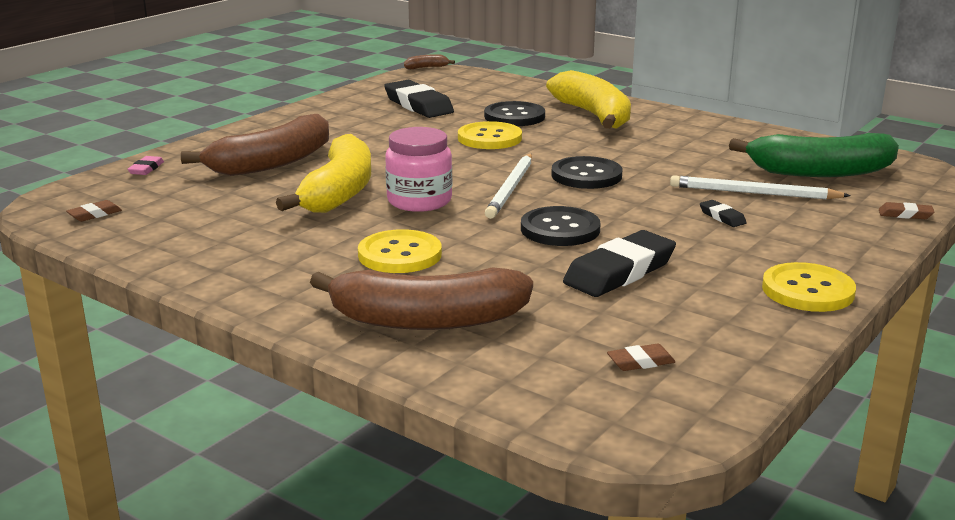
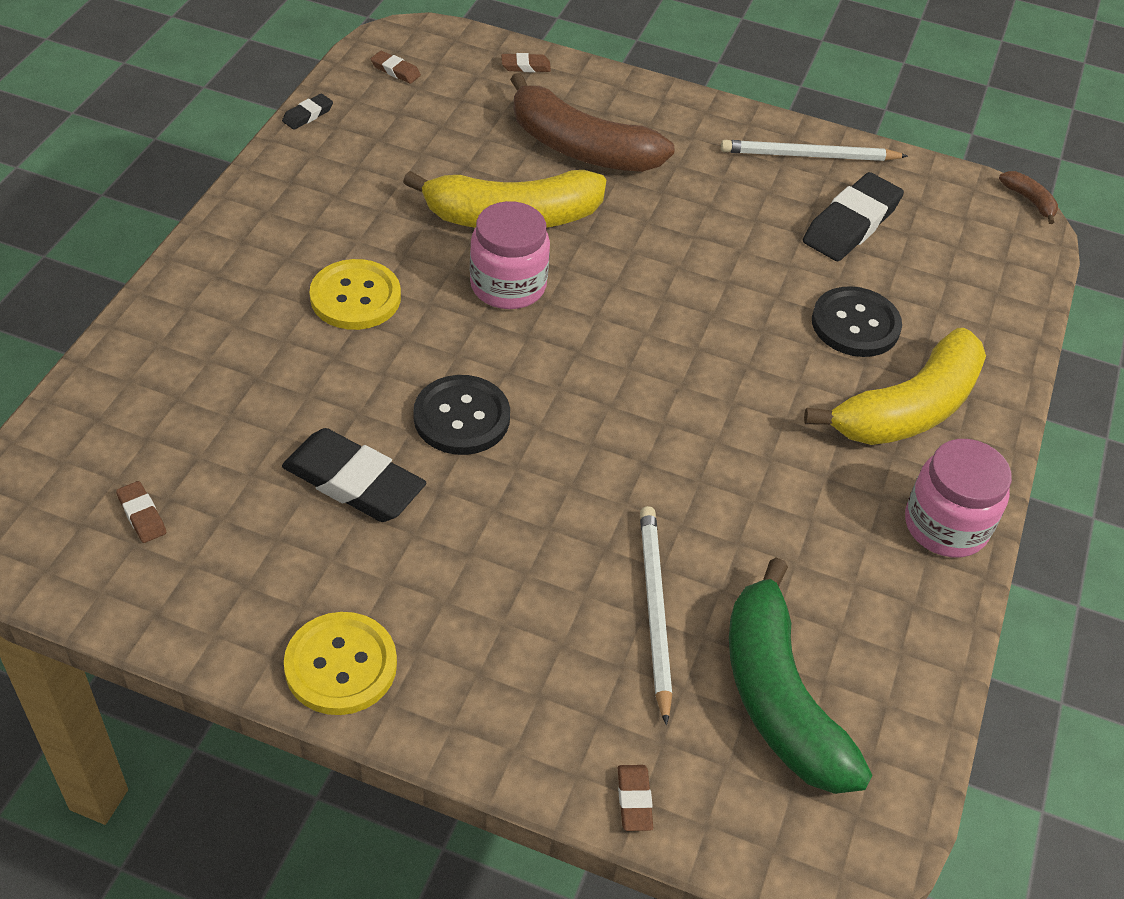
camera: 70 degrees right, 25 degrees up
pink eraser [127,156,164,175] -> brown eraser [501,53,551,72]
brown banana [310,267,533,330] -> none
yellow button [458,121,522,149] -> none
white pencil [485,154,532,219] -> white pencil moved to [721,140,908,161]
black button [551,156,622,189] -> none
black eraser [700,200,747,227] -> black eraser moved to [282,94,333,130]
none -> pink jar [905,439,1012,557]

